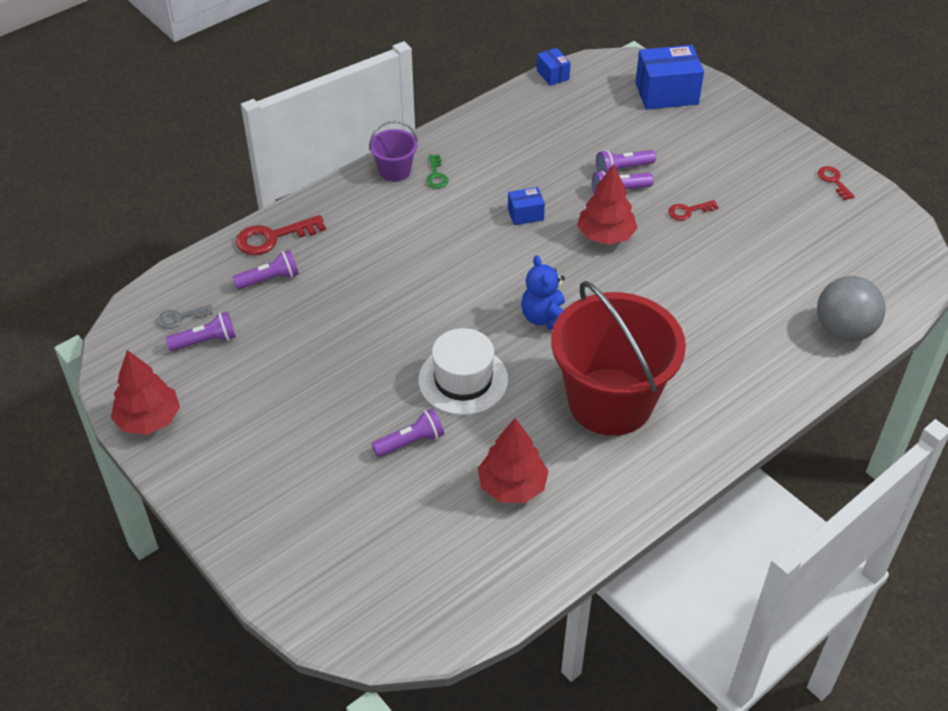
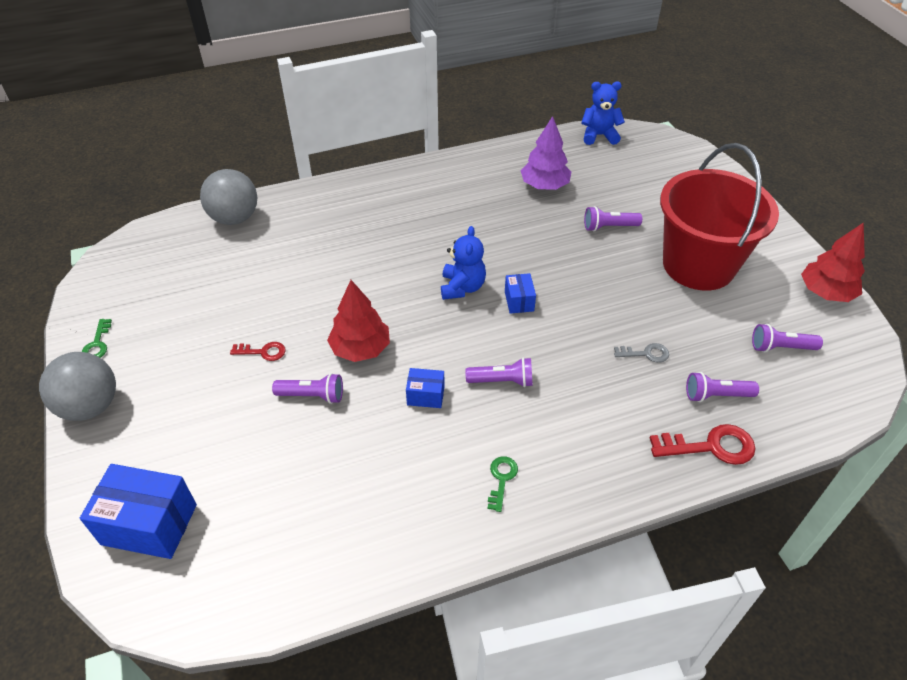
camera: 160 degrees left, 0 degrees up
grey key [157,305,213,329] -> grey key moved to [614,343,669,363]
purple bucket [369,120,418,182] -> none
white hat [418,328,508,415] -> none
red tree [478,418,549,503] -> purple tree [521,116,571,190]
blue box [537,48,571,86] -> blue box moved to [505,273,536,314]
red bucket [551,281,686,436] -> red bucket moved to [660,143,779,291]
purple flashlight [596,150,656,173] -> purple flashlight moved to [465,357,533,387]
red key [818,166,855,200] -> green key [82,319,112,358]
none -> grey ball [39,352,116,421]
none -> blue teddy bear [581,82,625,145]

